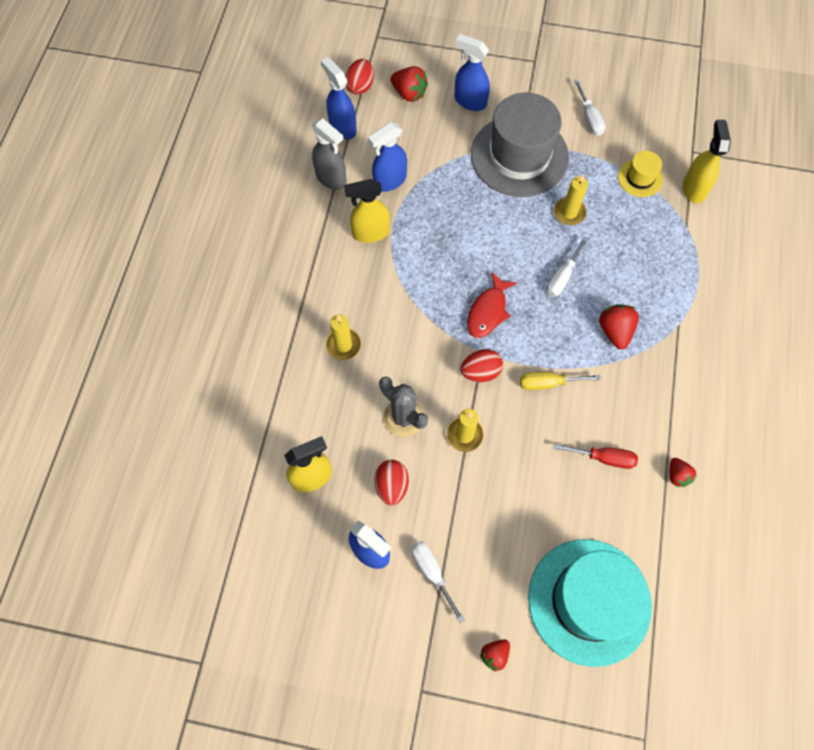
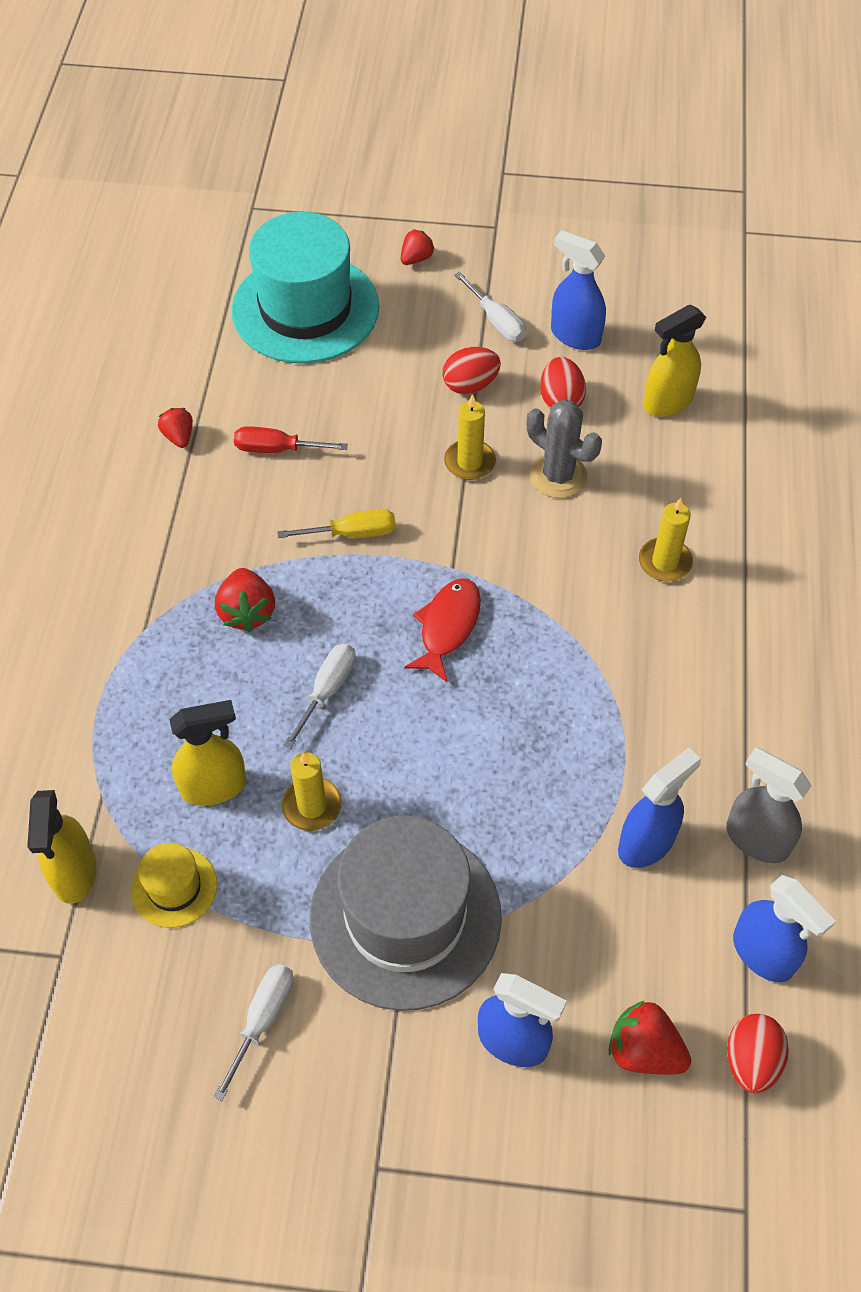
camera: 175 degrees right, 10 degrees down
yellow spray bottle [344,179,390,243] -> yellow spray bottle moved to [169,700,246,806]
red egg [460,349,503,382] -> red egg moved to [442,347,501,395]
white screwdriver [574,79,606,136] -> white screwdriver turned 45 degrees clockwise [213,964,294,1101]

